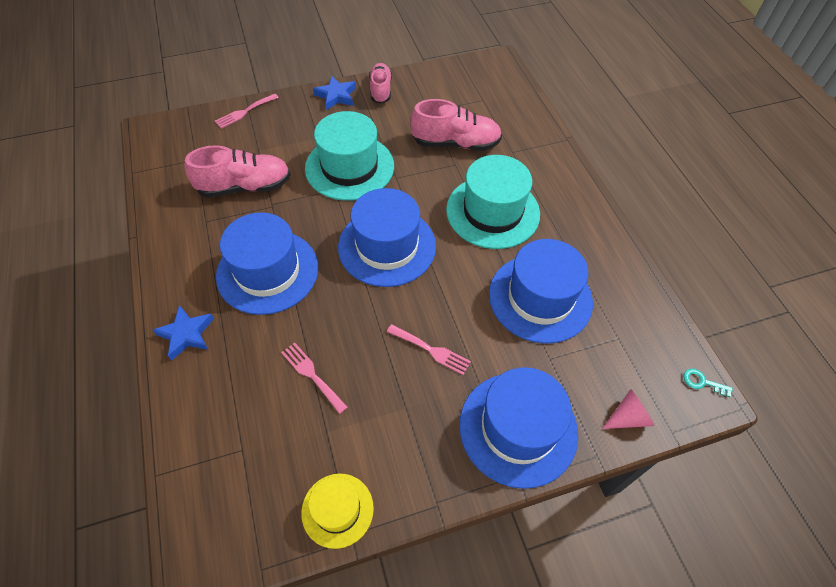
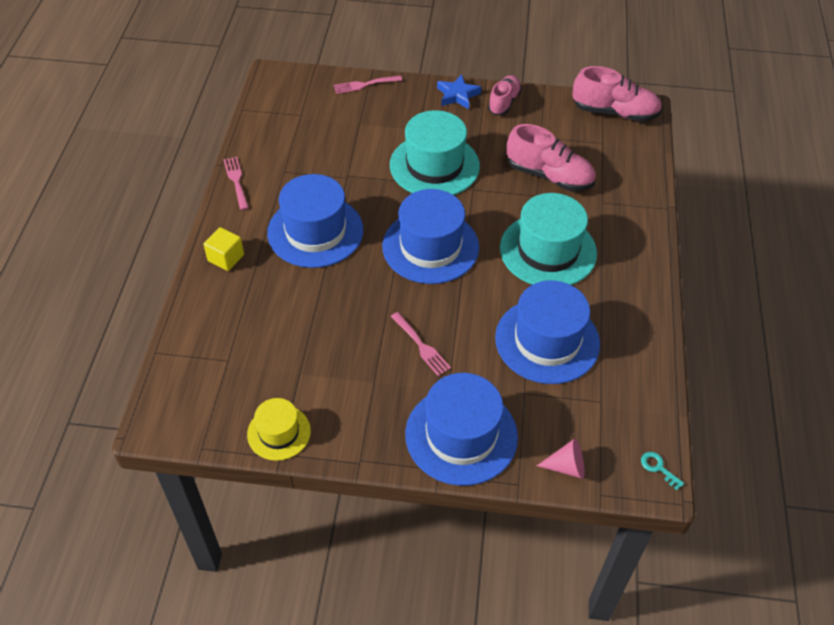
camera: 25 degrees right, 5 degrees down
blue star [153,305,214,361] -> yellow cube [203,227,244,271]
pink shoe [185,145,291,198] -> pink shoe moved to [573,66,662,122]
pink fork [281,343,348,414] -> pink fork moved to [223,157,249,210]

